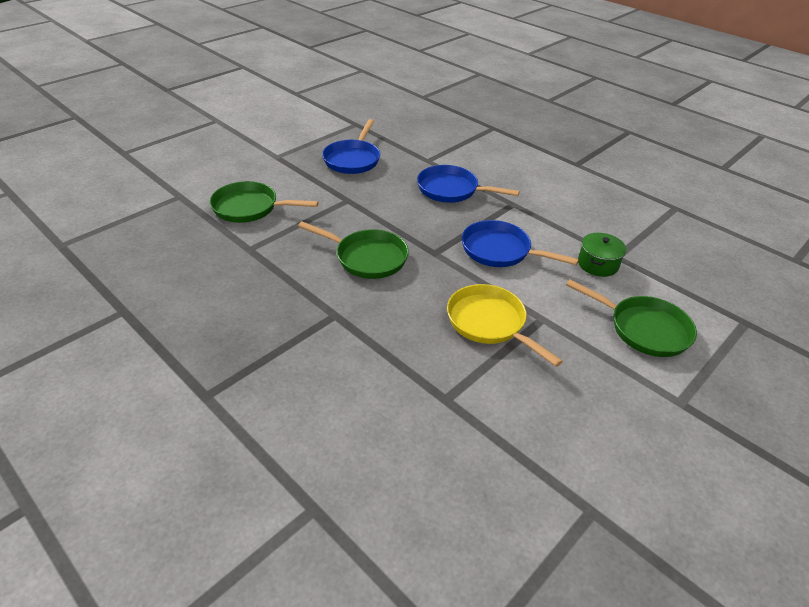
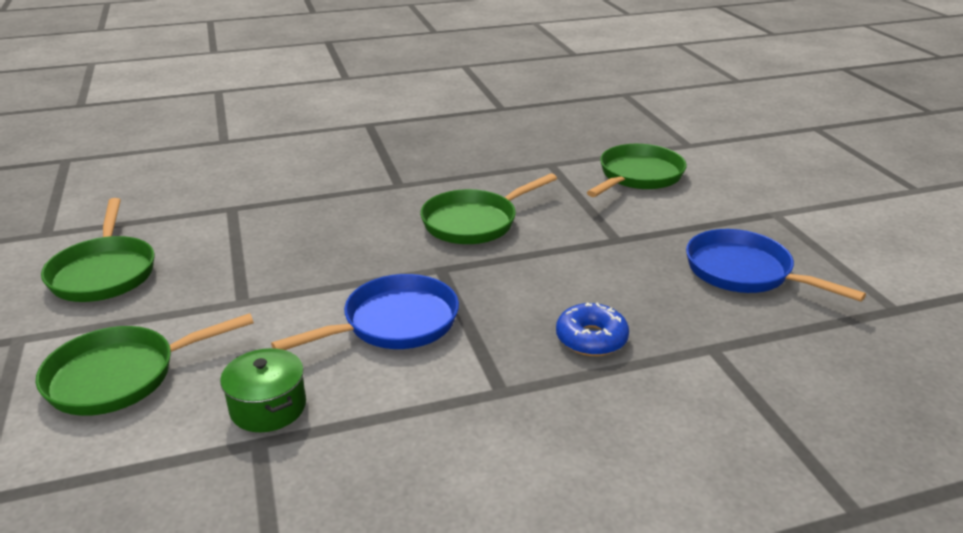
camera: 120 degrees right, 10 degrees down
blue pan [417,165,520,203] -> blue donut [556,303,629,356]
yellow pan [447,284,563,367] -> none
none -> green pan [41,198,154,302]

